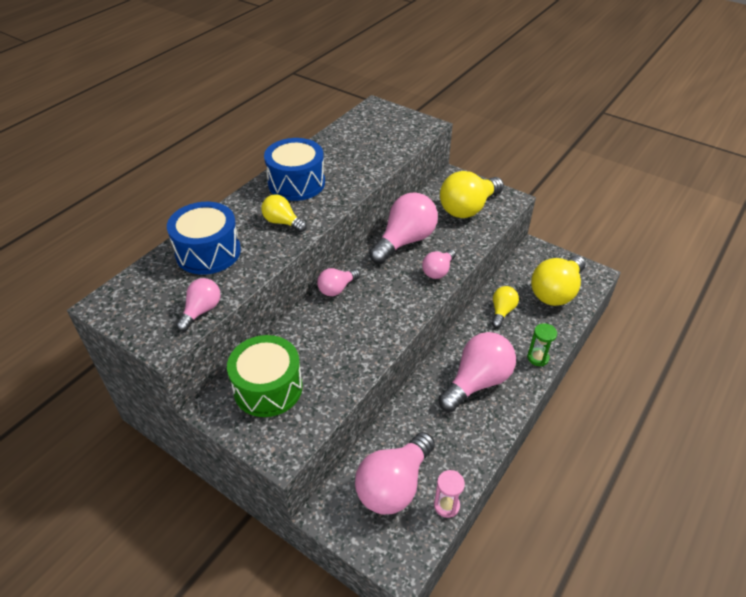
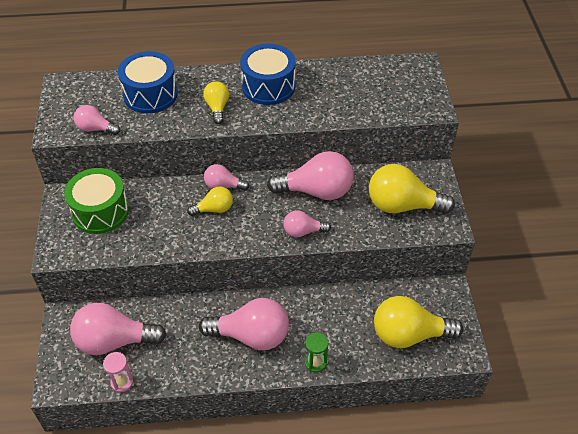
camera: 50 degrees right, 5 degrees up
pink light bulb [176,278,220,331] -> pink light bulb turned 150 degrees counterclockwise [74,105,120,135]
yellow light bulb [492,286,519,328] -> yellow light bulb moved to [187,186,233,216]

